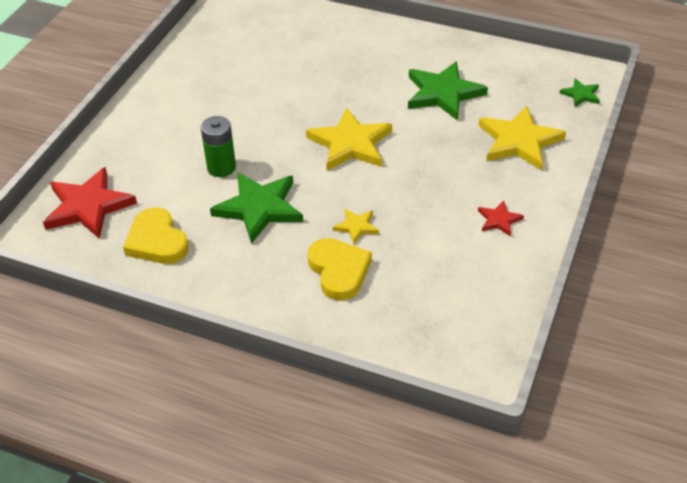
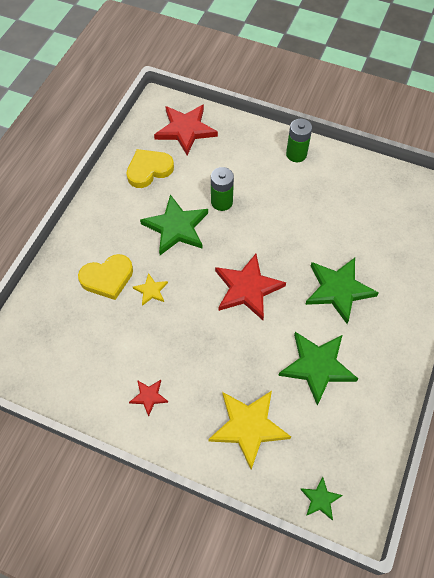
camera: 90 degrees right, 15 degrees up
yellow star [306,107,392,171] -> red star [215,254,286,320]
none -> green battery [286,119,312,162]
none -> green star [305,258,379,324]

